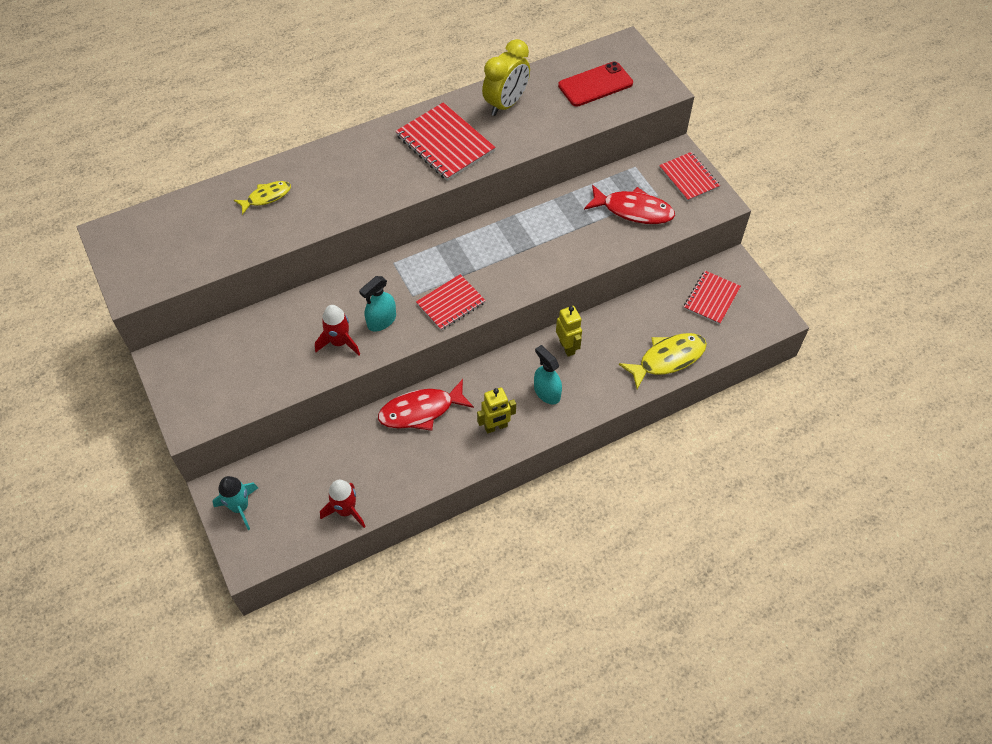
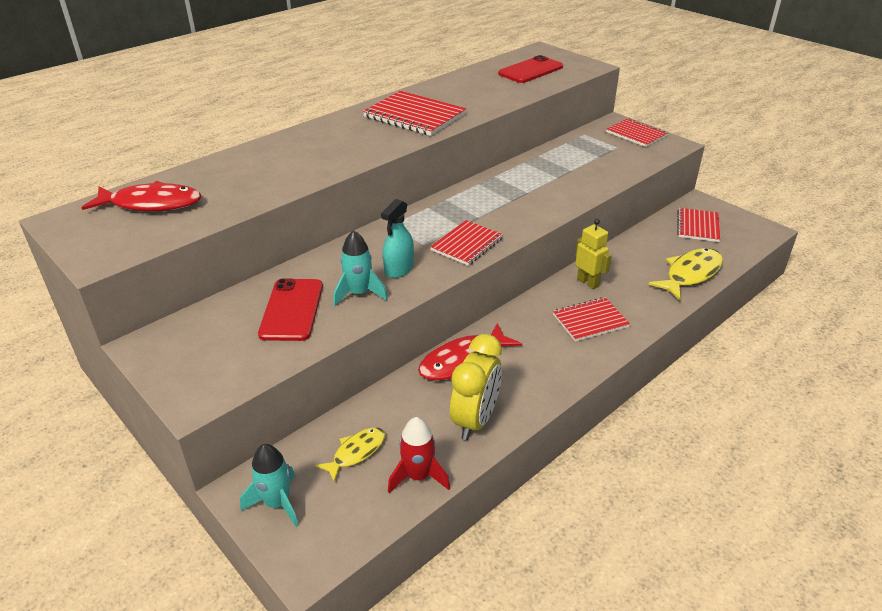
camera: 15 degrees left, 20 degrees down
yellow fish [234,181,291,215] -> yellow fish moved to [315,427,385,482]
red rocket [315,305,360,355] -> turquoise rocket [333,230,388,306]
yellow robot [477,387,516,434] -> none
yellow clock [482,39,530,116] -> yellow clock moved to [450,334,502,440]
turquoise spray bottle [534,345,562,404] -> red notebook [553,297,630,342]
red fish [584,185,675,224] -> red fish moved to [82,181,201,212]
none -> red phone [258,278,323,341]

